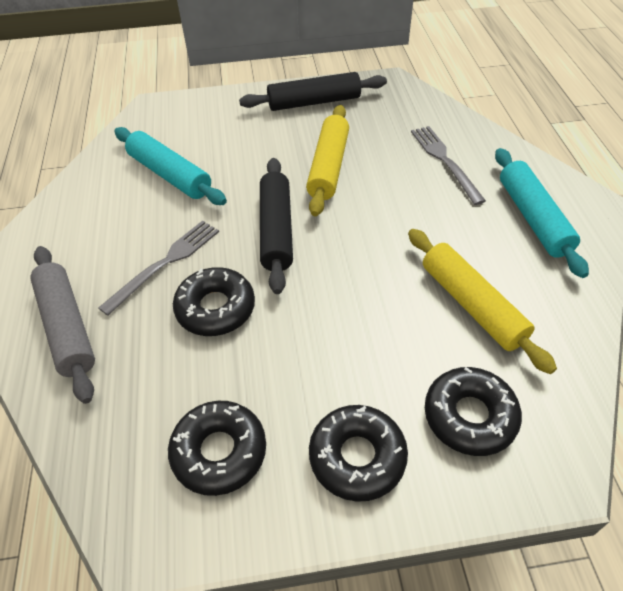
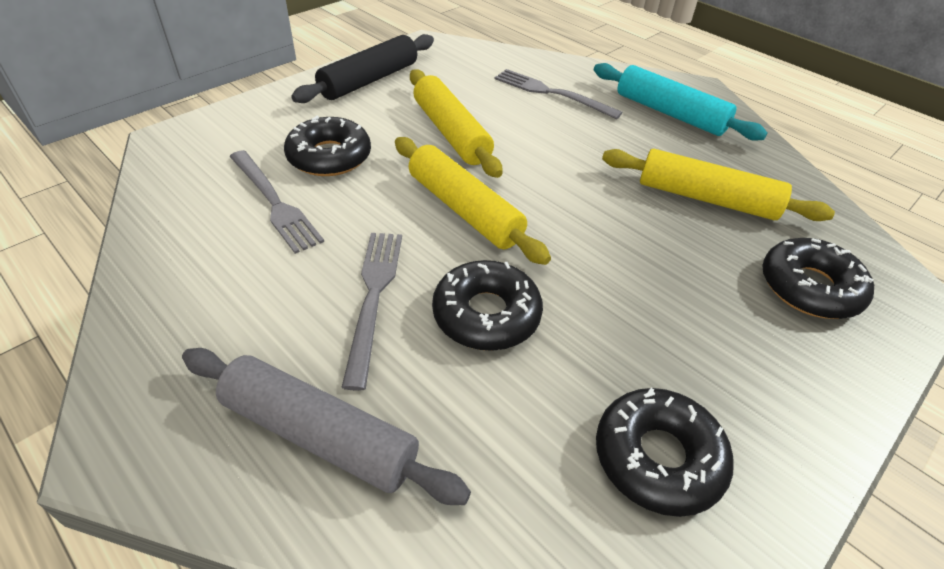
camera: 40 degrees left, 5 degrees down
turquoise rolling pin [114,127,227,205] -> grey fork [230,150,324,254]
black rolling pin [260,158,293,294] -> yellow rolling pin [395,137,551,265]
black donut [309,405,408,502] -> black donut moved to [284,116,371,176]

